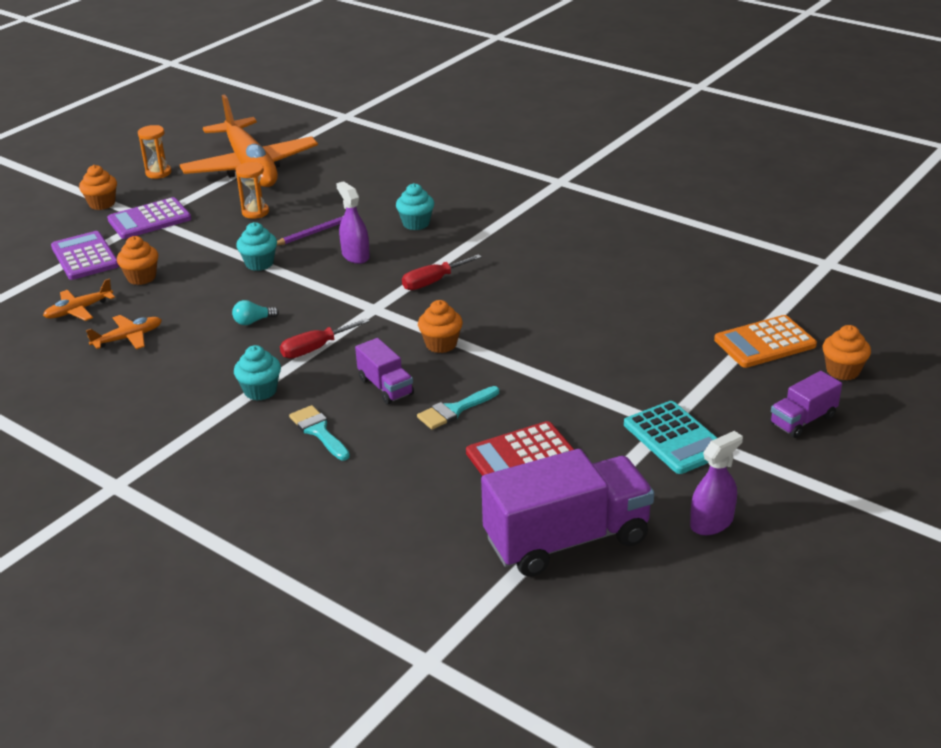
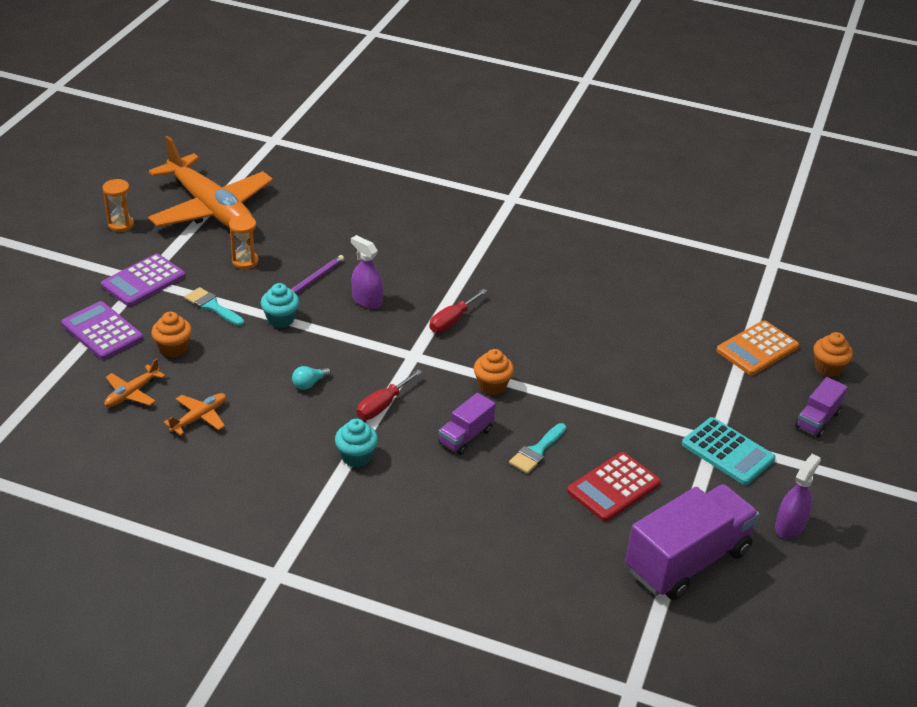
camera: 20 degrees left, 5 degrees up
orange cupcake [79,165,117,210] -> none
turquoise brush [289,405,350,460] -> turquoise brush moved to [185,287,244,326]
purple truck [355,338,414,404] -> purple truck turned 90 degrees clockwise [438,393,496,455]
turquoise cupcake [396,183,434,230] -> none

